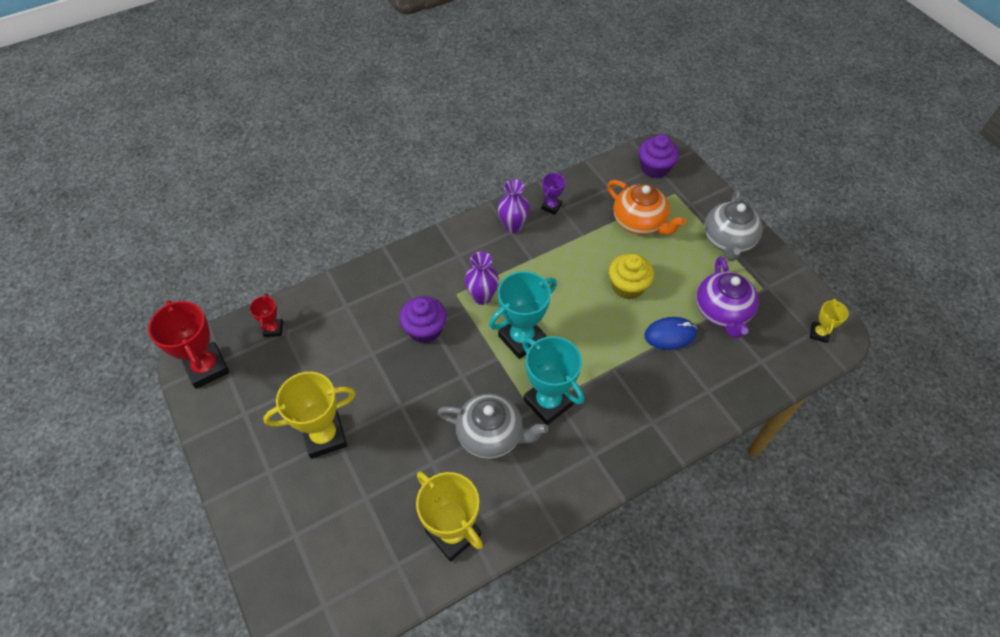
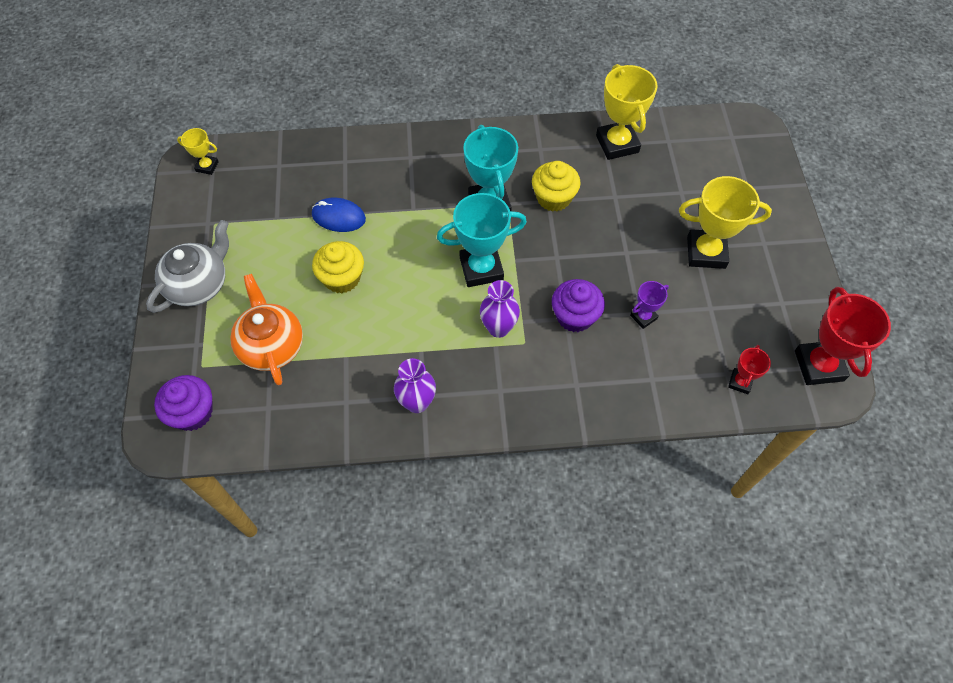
camera: 155 degrees left, 5 degrees up
grey teapot [437,393,549,459] -> yellow cupcake [532,161,581,212]
purple trophy [541,173,565,215] -> purple trophy moved to [630,281,669,329]
purple teapot [696,257,759,338] -> none
yellow trophy [810,299,849,343] -> yellow trophy turned 60 degrees clockwise [177,128,219,175]

